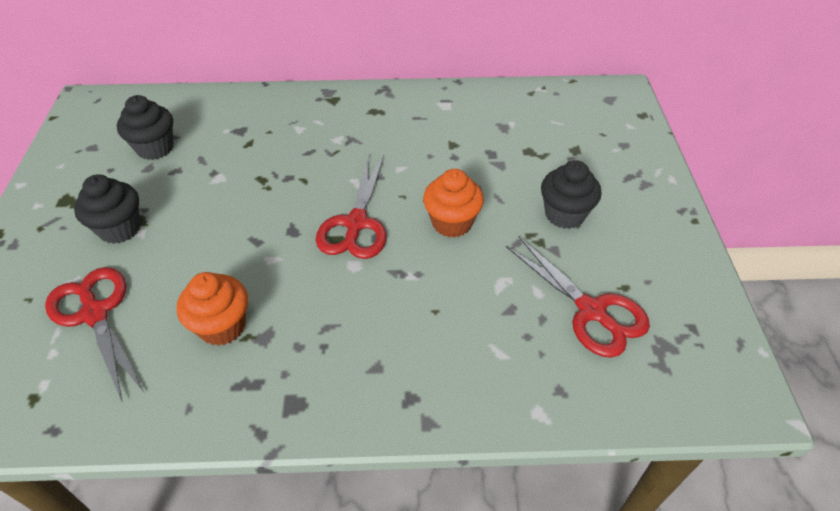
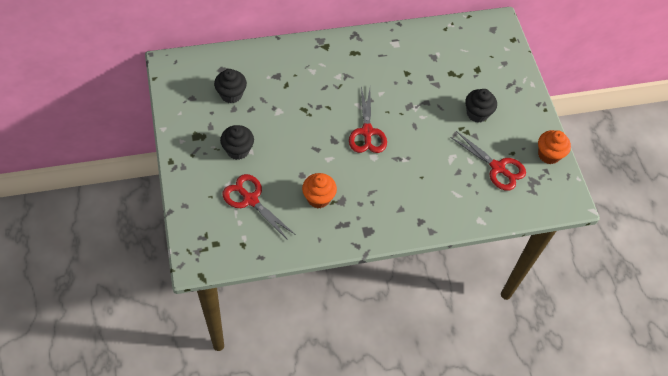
camera: 15 degrees left, 10 degrees up
orange cupcake [423,169,484,238] -> orange cupcake moved to [538,130,571,164]

